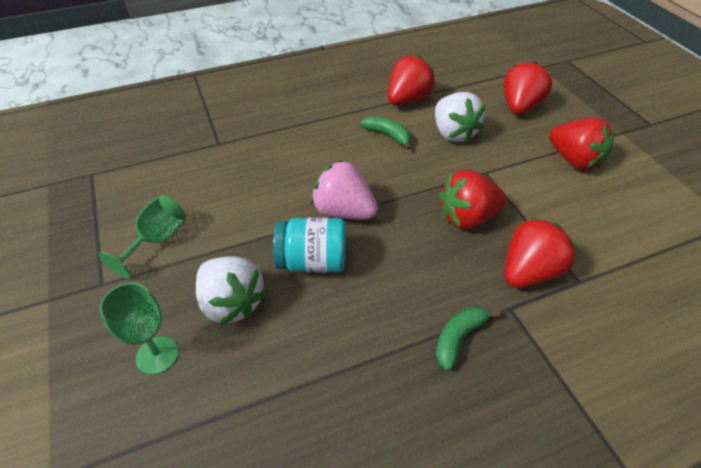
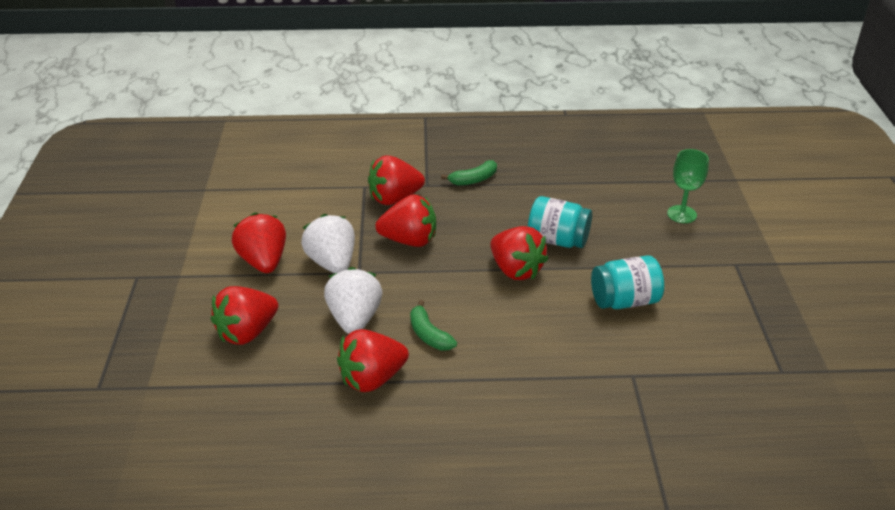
camera: 160 degrees left, 10 degrees down
green goblet [99,195,186,279] -> none
white strawberry [196,256,267,325] -> white strawberry moved to [301,214,355,273]
pink strawberry [311,160,378,220] -> red strawberry [490,226,548,280]
none -> turquoise jar [591,256,664,309]

